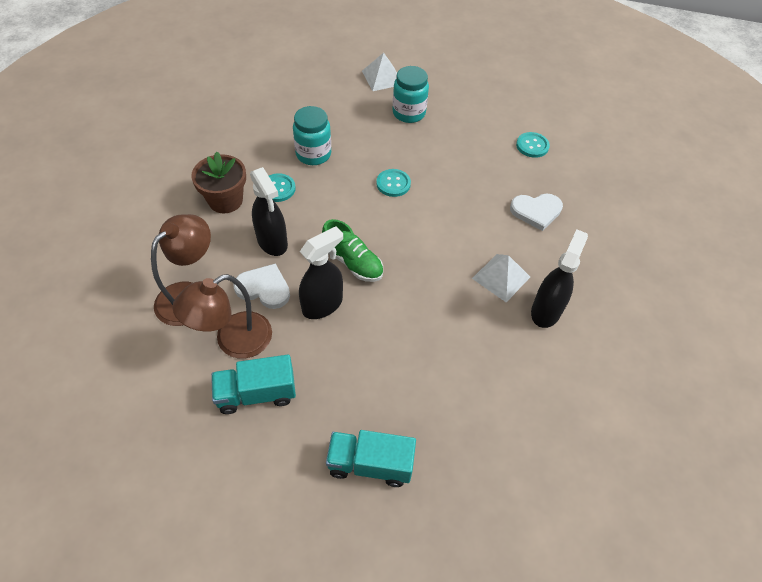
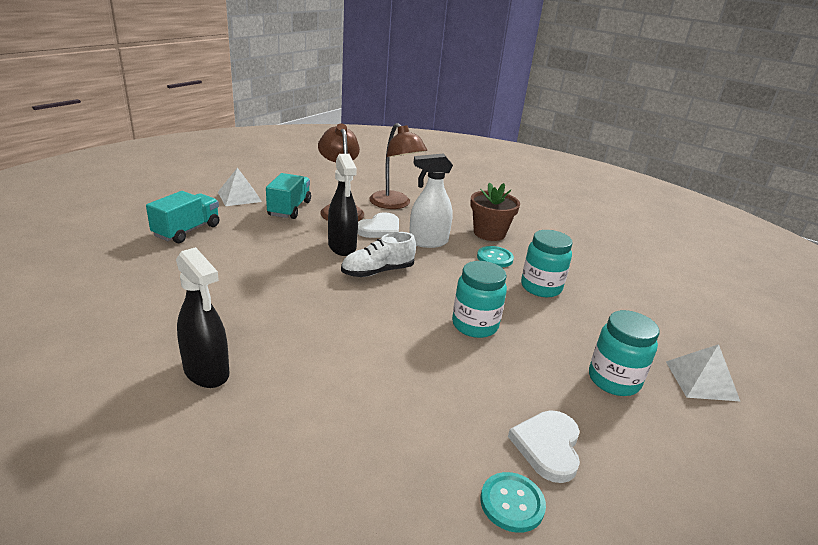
camera: 110 degrees right, 25 degrees down
black spray bottle [250,167,288,256] -> white spray bottle [409,154,453,248]
green shoe [322,219,383,282] -> white shoe [341,232,416,277]
turquoise button [376,169,411,197] -> turquoise jar [452,261,507,338]
white pyramid [472,254,530,302] -> white pyramid moved to [218,167,262,206]
white heart [510,193,563,231] -> white heart moved to [508,410,580,483]

